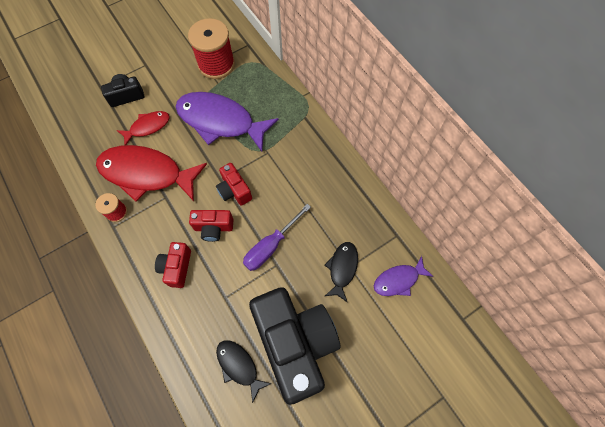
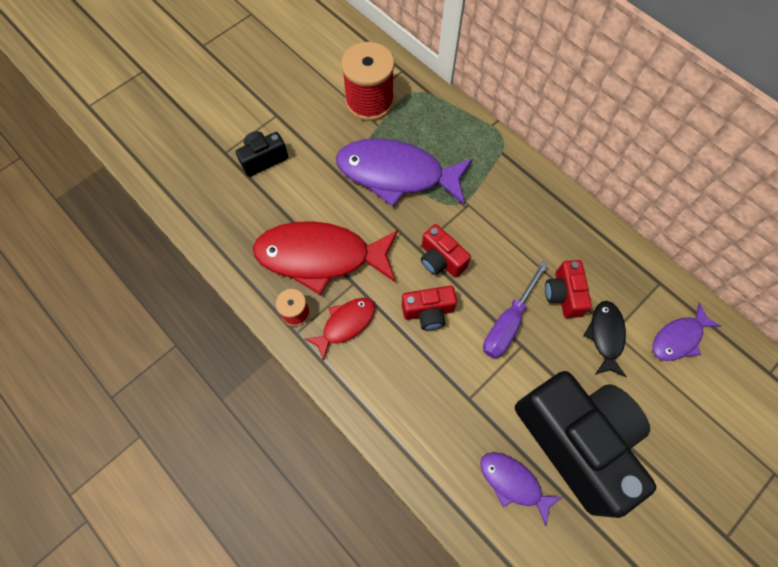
camera: 10 degrees left, 0 degrees up
red fish [117,111,170,145] -> red fish moved to [305,298,375,361]
red camera [155,242,191,288] -> red camera moved to [545,260,592,318]
black fish [216,340,272,403] -> purple fish [480,452,563,526]

